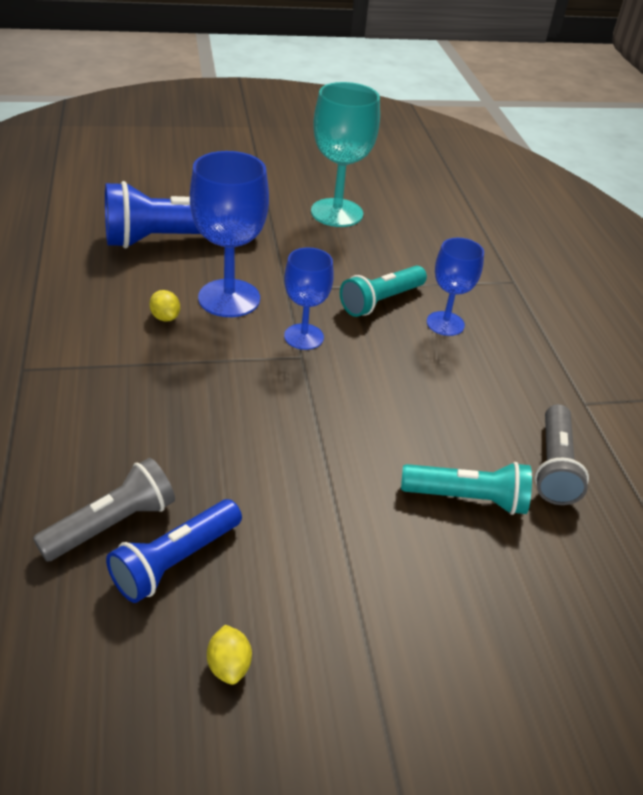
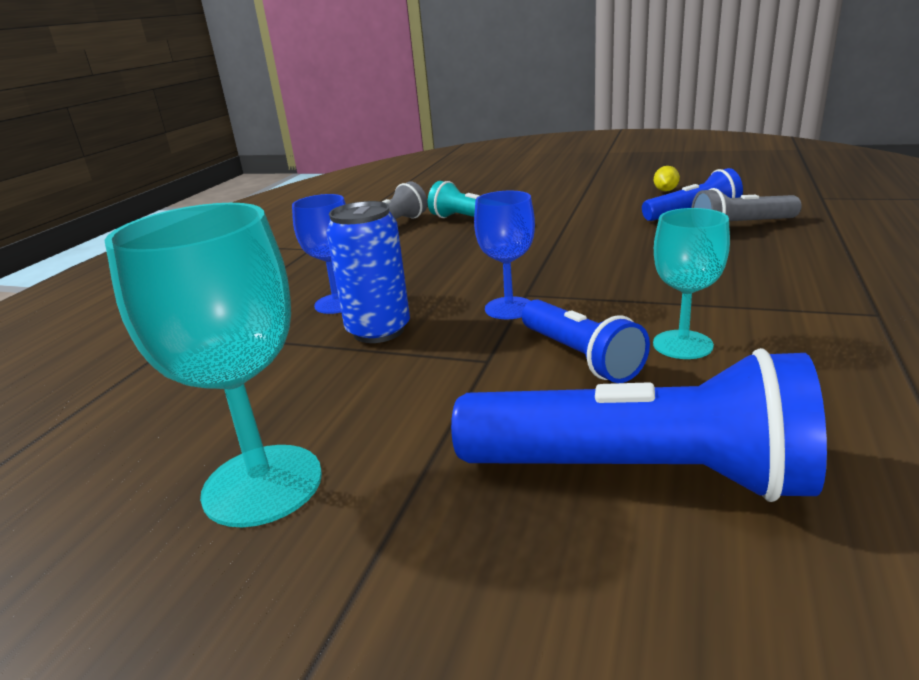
camera: 145 degrees left, 15 degrees down
yellow lemon [149,290,180,322] -> turquoise goblet [653,208,730,359]
blue goblet [190,151,269,317] -> blue flashlight [522,299,650,383]
turquoise flashlight [340,266,427,317] -> blue can [326,201,410,343]

